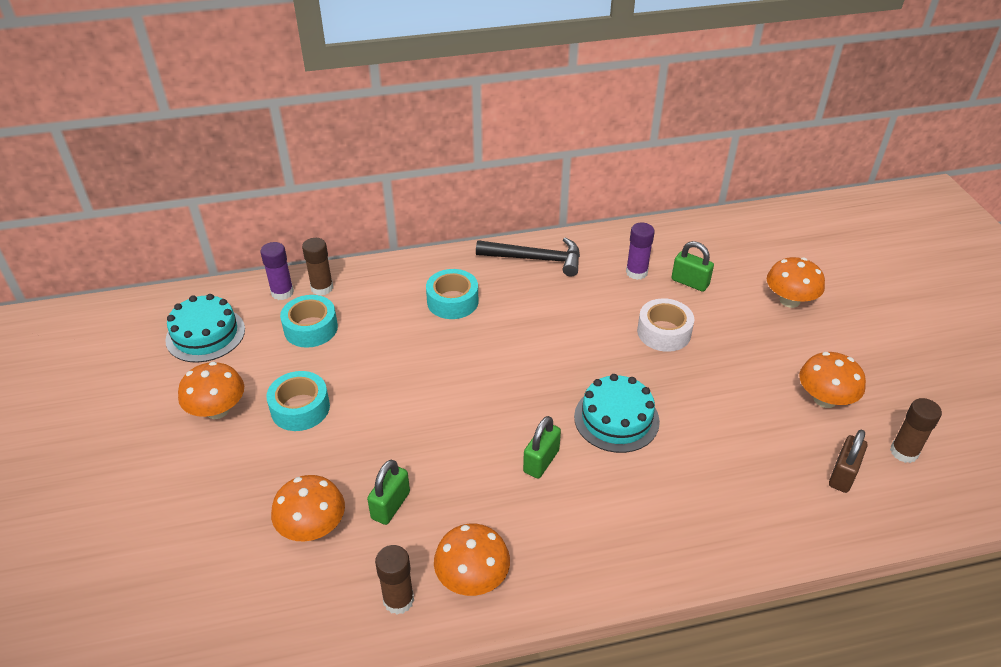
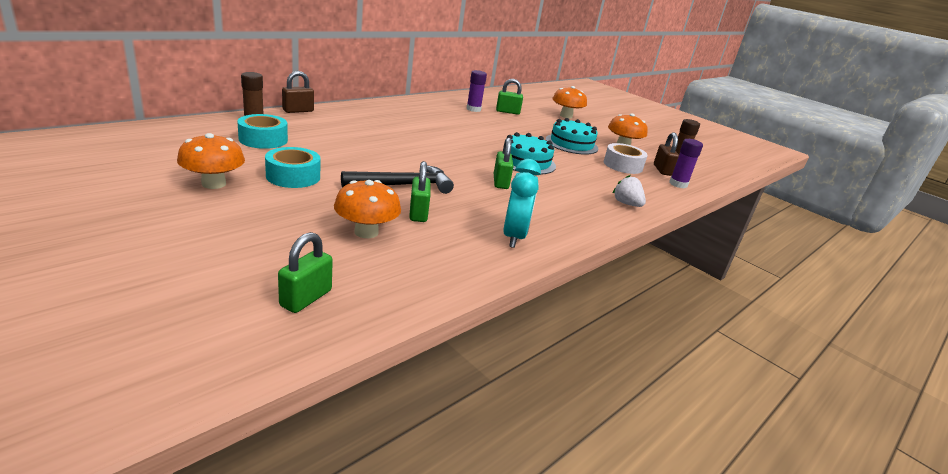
camera: 35 degrees left, 15 degrees down
turquoise cake [165,294,245,363] -> turquoise cake moved to [546,118,598,155]
purple glue stick [260,242,294,300] -> purple glue stick moved to [669,139,703,188]
brown glue stick [375,545,414,614] -> none
turquoise tape [426,269,479,319] -> none
orange mushroom [434,524,510,596] -> turquoise clock [503,159,541,248]
black hammer [476,238,580,276] -> black hammer moved to [341,165,454,194]
white tape [637,298,694,352] -> white tape moved to [603,143,648,174]
none -> green padlock [278,232,333,313]
none -> brown padlock [282,71,314,113]
none -> white strawberry [613,175,646,207]

